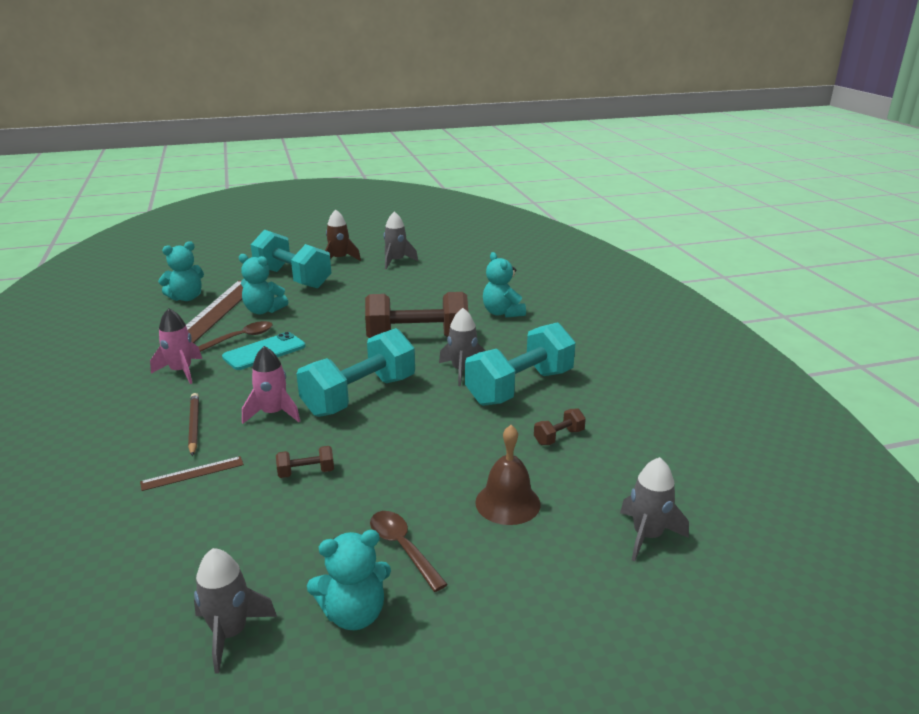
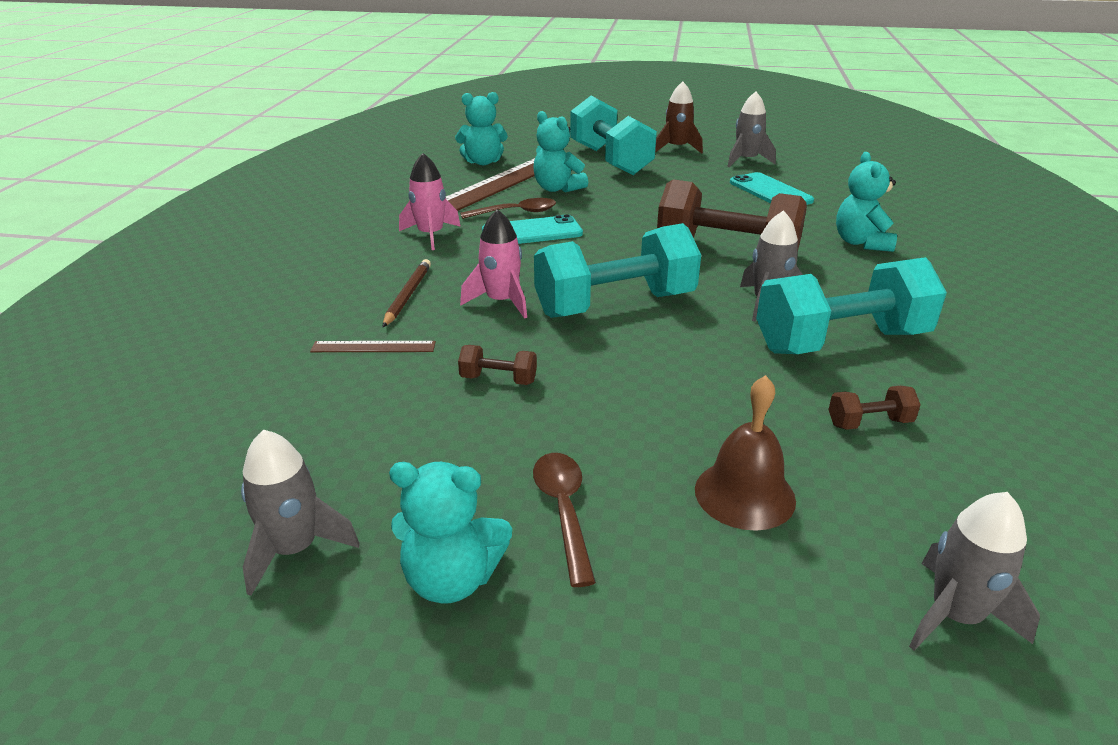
camera: 25 degrees right, 5 degrees up
none -> turquoise phone [730,172,814,205]

